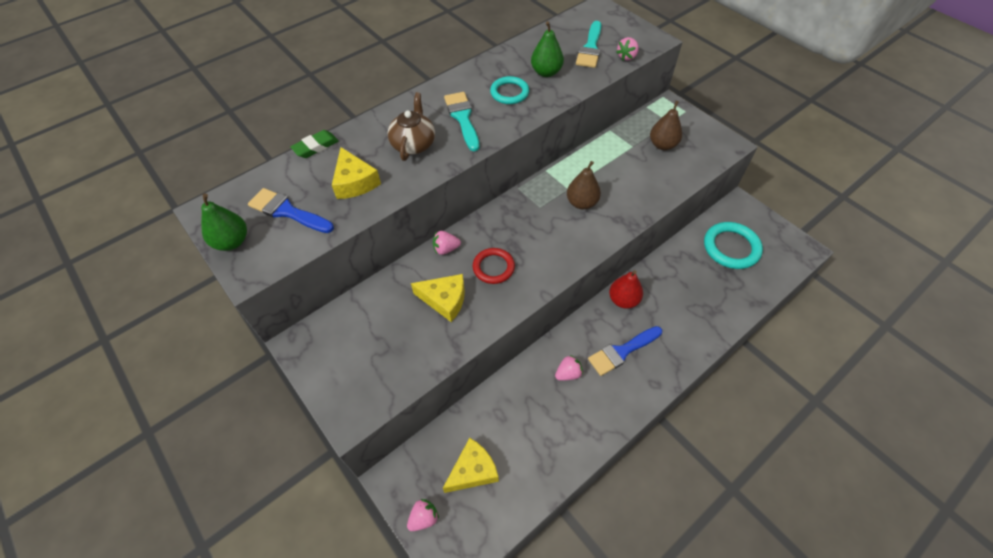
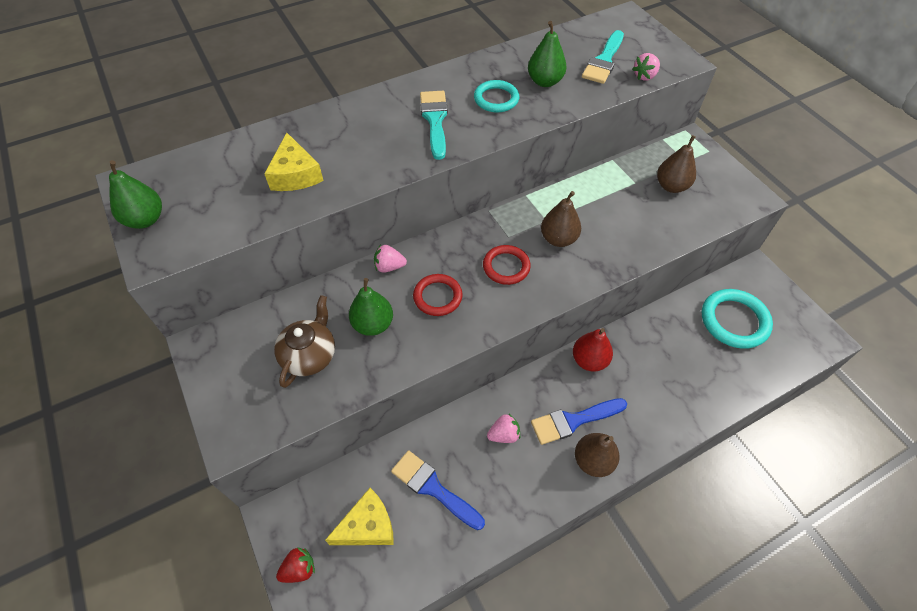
camera: 10 degrees right, 0 degrees up
blue brush [248,188,334,233] -> blue brush moved to [391,450,485,530]
green eraser [290,130,338,158] -> none
brown teapot [388,92,435,161] -> brown teapot moved to [274,295,335,388]
pink strawberry [407,499,439,531] -> red strawberry [276,547,315,583]
yellow cheese [411,274,465,322] -> green pear [349,278,393,336]
none -> red ring [483,245,531,285]
none -> brown pear [575,433,619,477]

